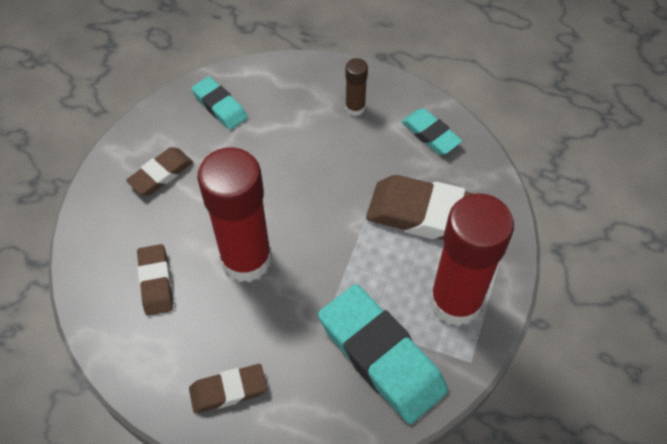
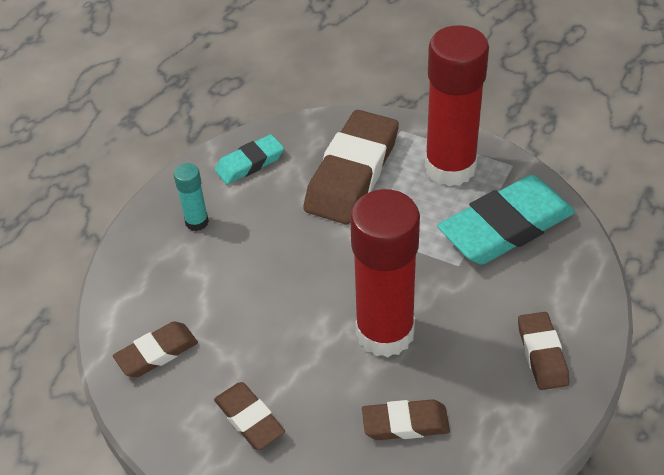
camera: 80 degrees left, 10 degrees down
turquoise eraser [191,76,248,130] -> brown eraser [113,322,198,377]
brown glue stick [345,58,368,116] -> turquoise glue stick [174,163,209,231]

